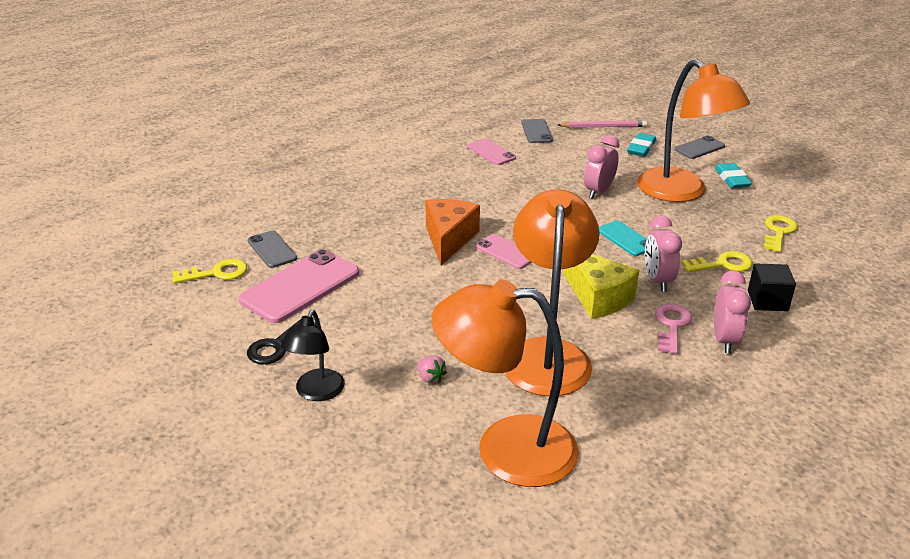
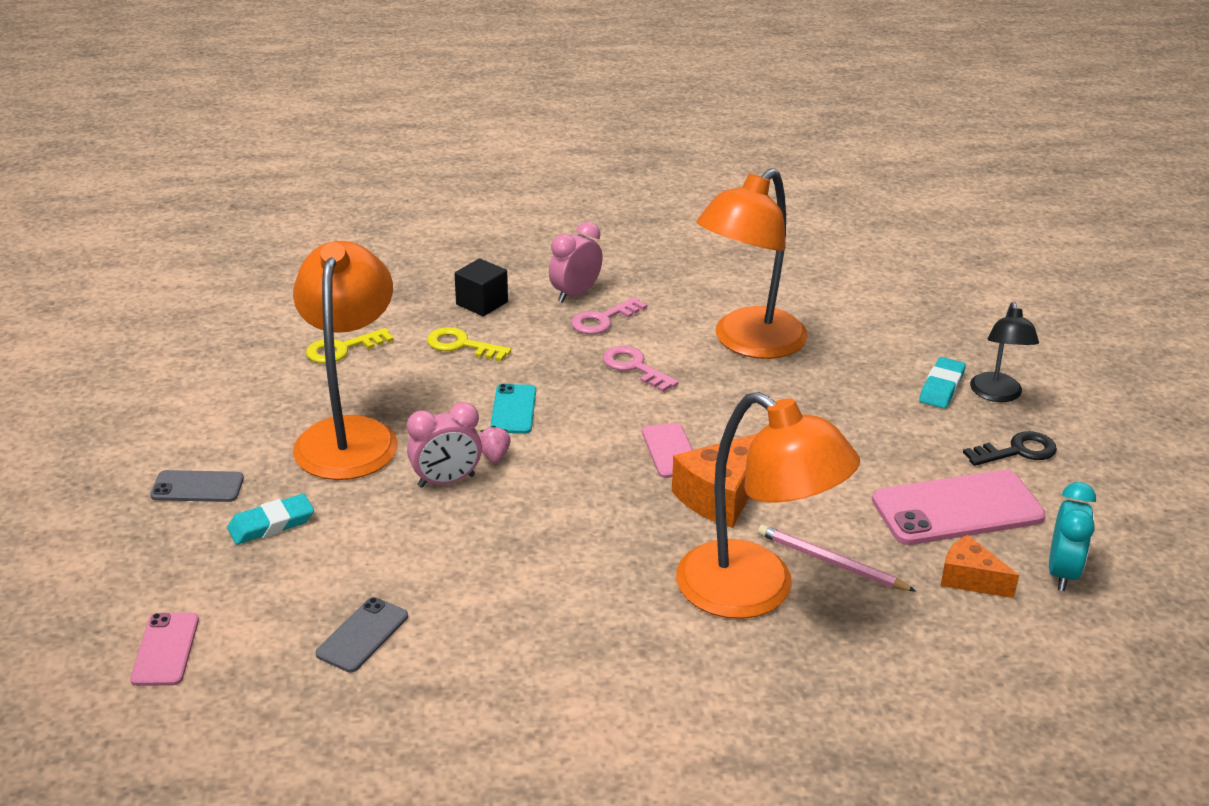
camera: 145 degrees left, 0 degrees up
yellow key [172,259,247,284] -> turquoise clock [1049,482,1096,591]
grey phone [248,231,297,268] -> orange cheese [940,535,1019,598]
black lamp [281,310,345,401] -> black lamp turned 135 degrees clockwise [970,302,1039,402]
pink strawberry [417,356,447,384] -> pink strawberry moved to [479,426,511,463]
orange lamp [431,280,579,487] -> orange lamp moved to [676,392,860,619]
pink phone [468,139,516,165] -> pink phone moved to [130,613,199,686]
pink pencil [558,120,647,128] -> pink pencil moved to [758,525,917,592]
yellow cheese [563,254,639,319] -> pink key [603,346,679,392]
pink clock [645,215,682,291] -> none
turquoise eraser [715,163,752,188] -> turquoise eraser moved to [919,357,966,409]

